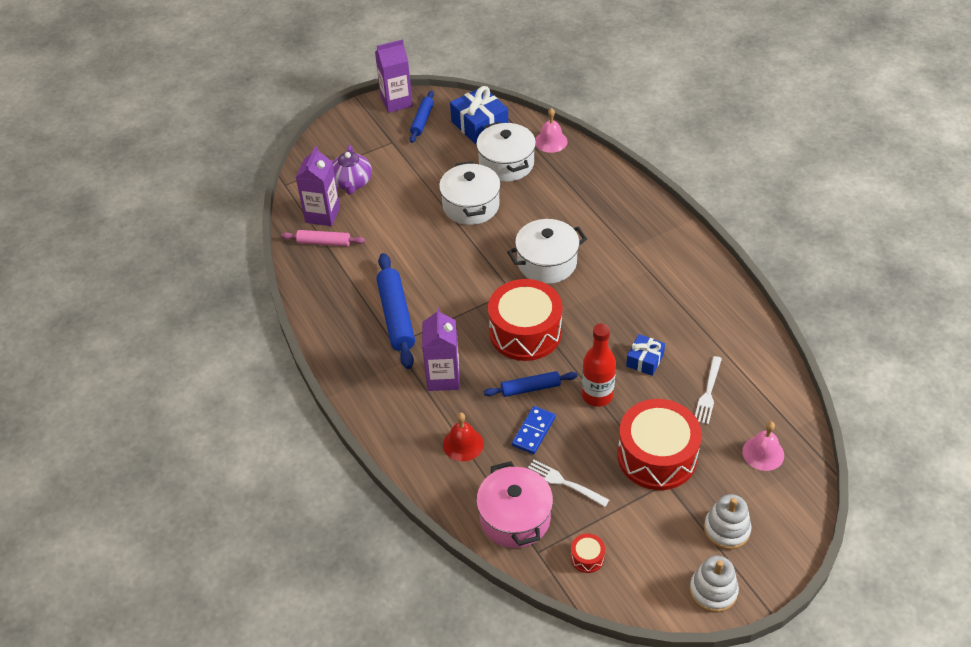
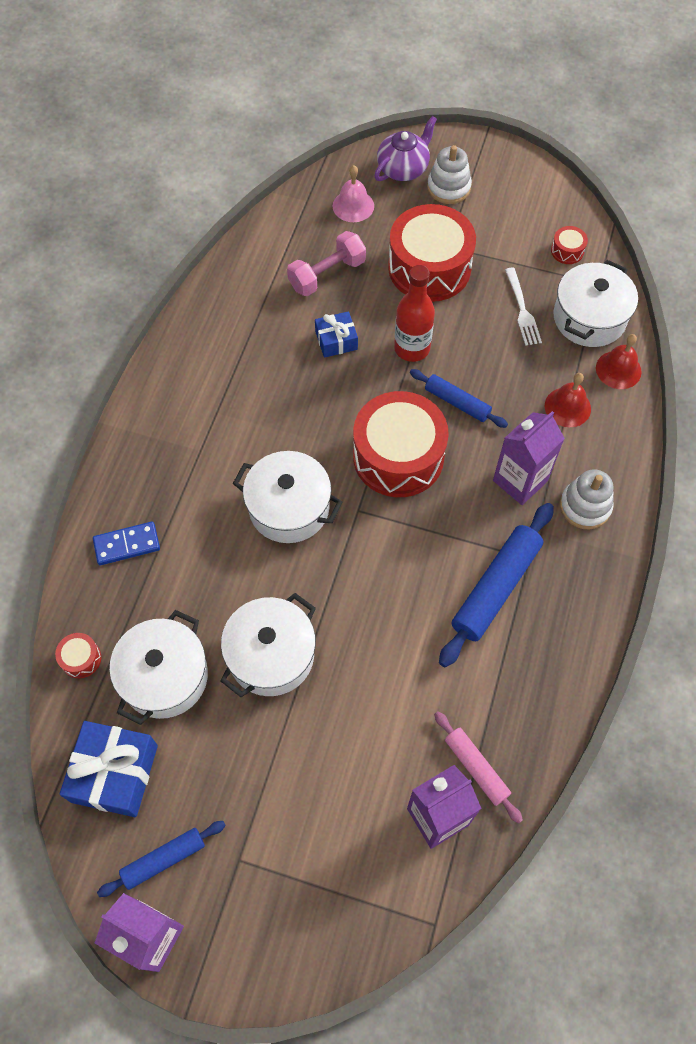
camera: 135 degrees left, 15 degrees up
purple teapot [332,145,372,195] -> purple teapot moved to [374,116,437,181]
pink pot [476,461,553,548] -> white pot [553,260,638,347]
blue domino [512,406,556,454] -> blue domino moved to [93,522,160,565]
pink bell [535,108,568,153] -> red drum [55,633,101,678]
white stacking toy [689,556,739,612] -> white stacking toy moved to [560,469,614,529]
white fork [695,356,722,425] -> pink dumbbell [287,231,366,296]
none -> red bell [596,334,642,389]

